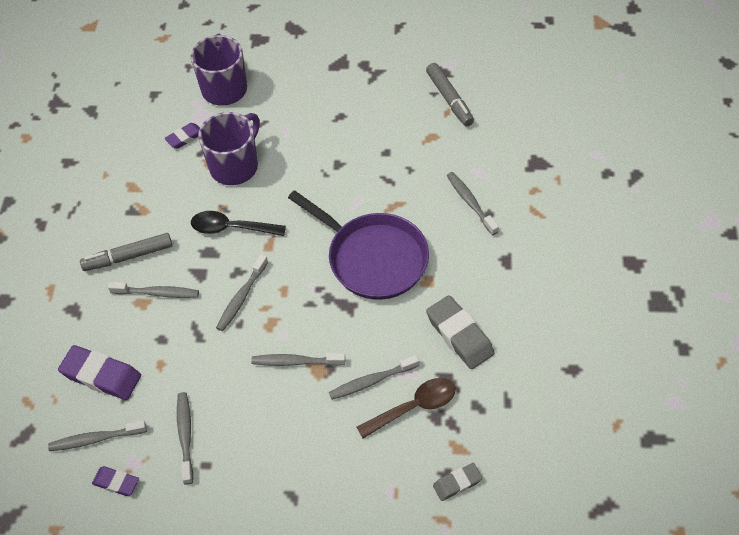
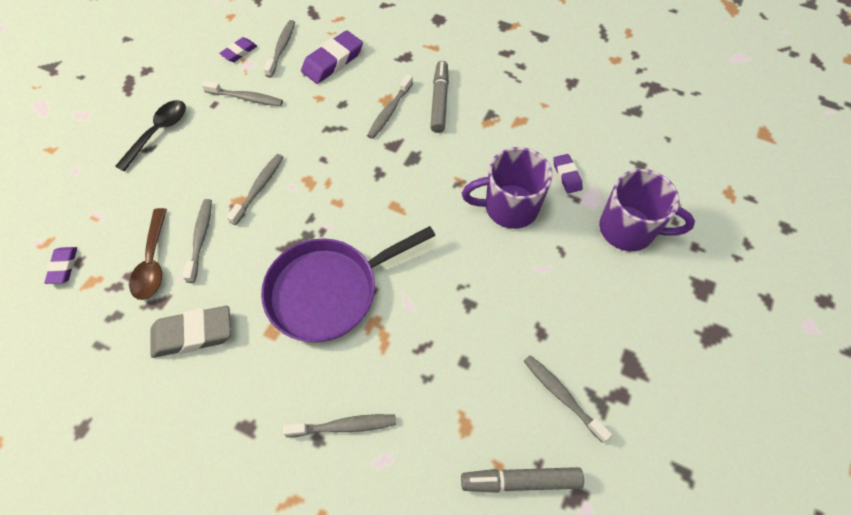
camera: 110 degrees right, 5 degrees up
black spoon [191,211,286,236] -> black spoon moved to [115,100,186,171]
purple mug [198,112,260,185] -> purple mug turned 120 degrees clockwise [462,147,553,229]
grey toothbrush [216,254,268,331] -> grey toothbrush moved to [524,355,612,443]
grey eraser [433,463,482,501] -> purple eraser [44,247,77,284]

